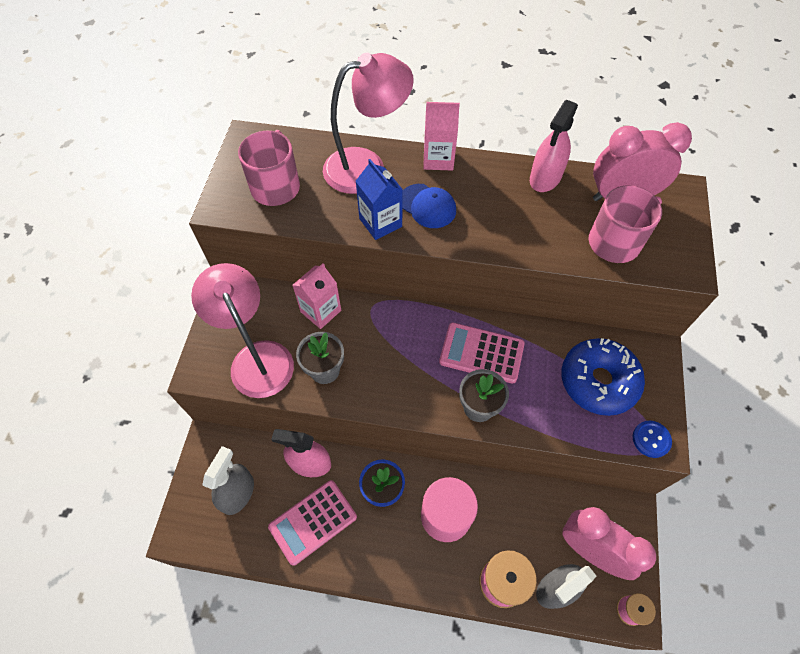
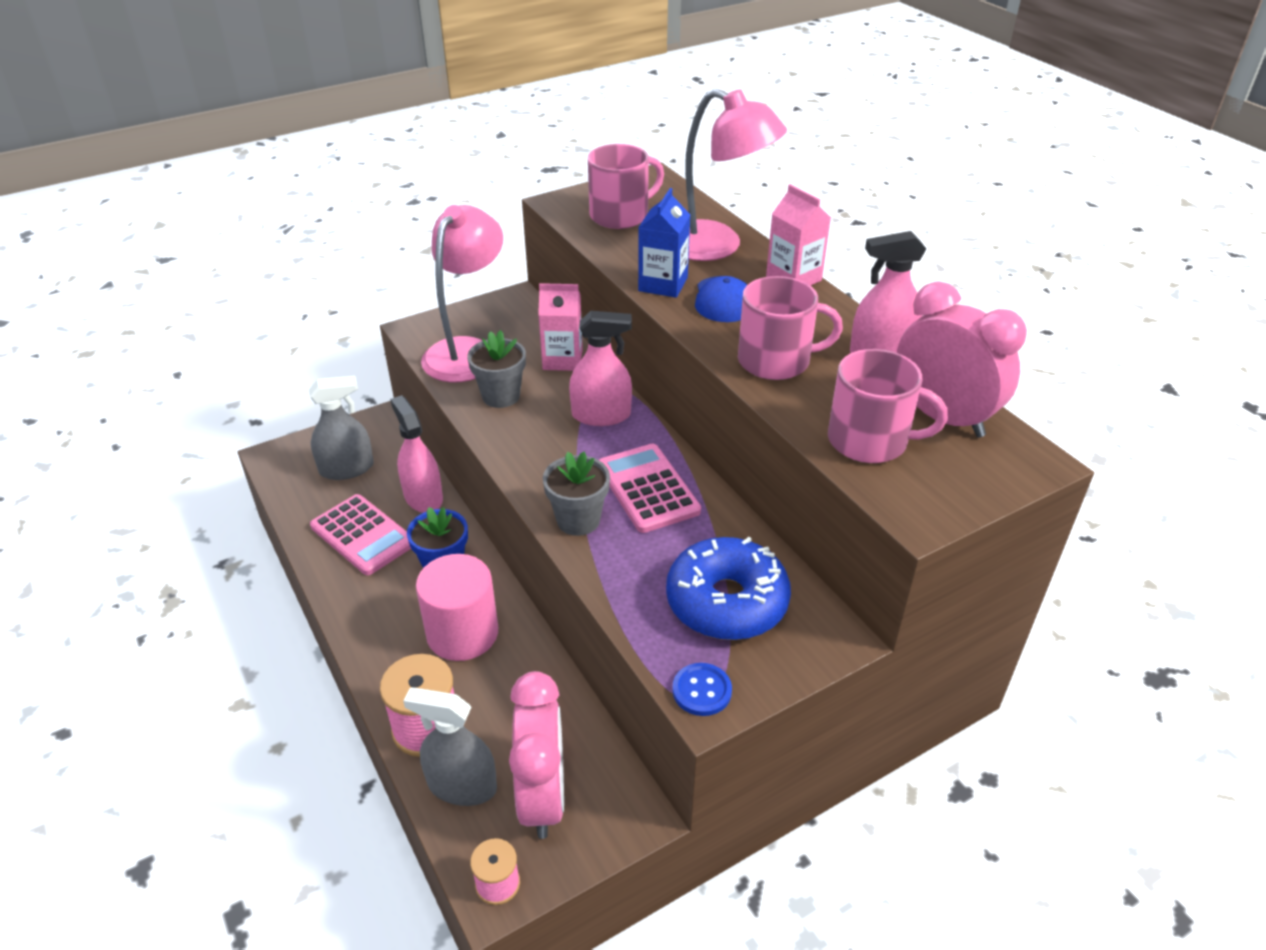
camera: 50 degrees right, 20 degrees down
pink calculator [268,480,357,566] -> pink calculator turned 150 degrees counterclockwise [310,494,411,575]
none -> pink spray bottle [569,311,632,426]
none -> pink mug [738,276,843,380]

